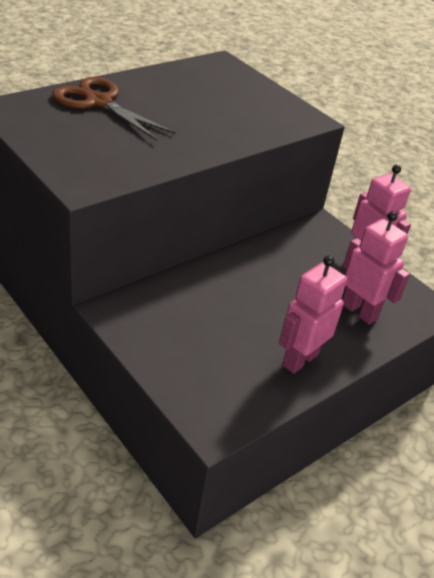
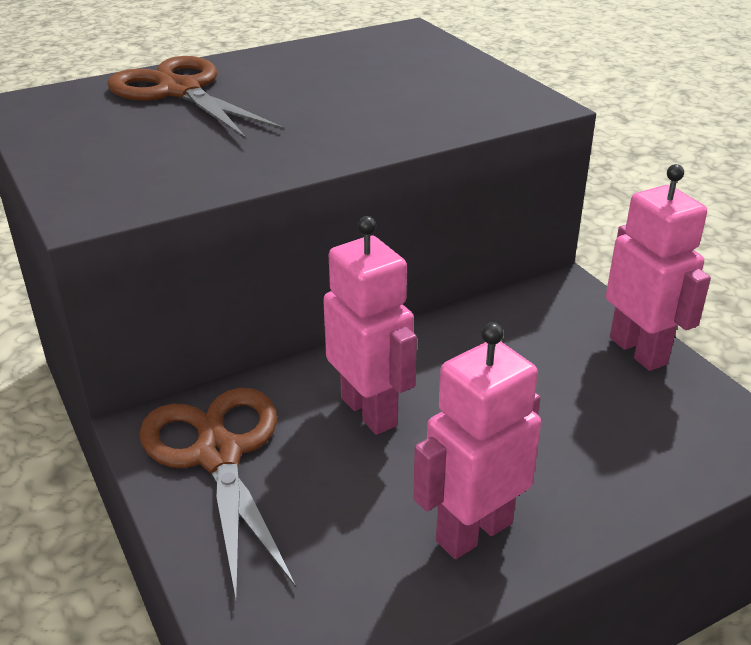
camera: 15 degrees right, 5 degrees down
pink robot [342,211,410,325] -> pink robot moved to [323,216,417,435]
none -> brown scissors [140,388,296,603]

